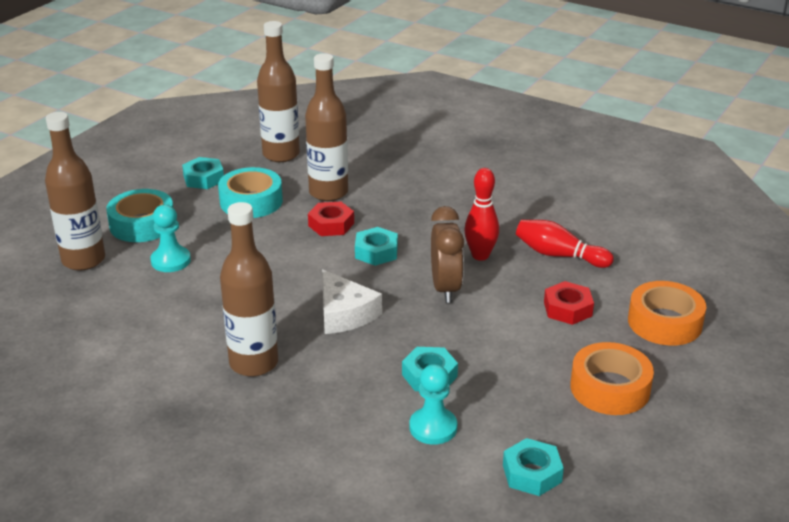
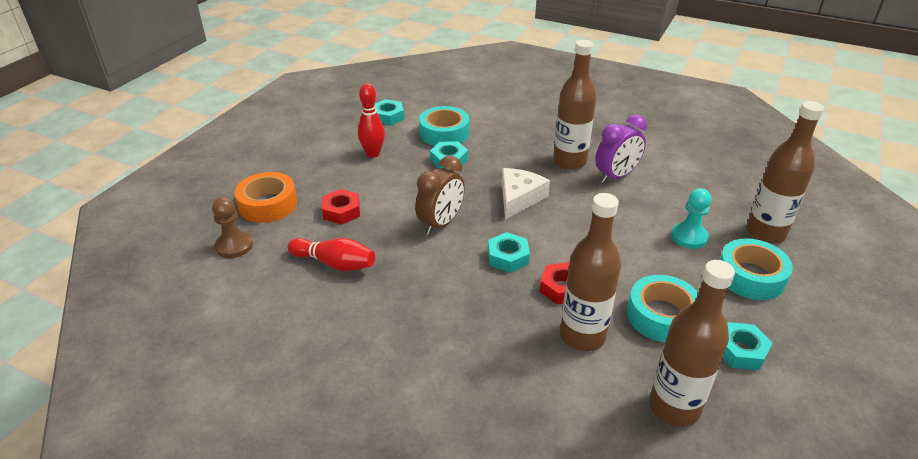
camera: 175 degrees right, 5 degrees up
white cheese [322,269,382,334] -> white cheese turned 60 degrees clockwise [502,168,550,220]
turquoise pawn [409,364,457,445] -> turquoise tape [419,106,469,146]
brown clock [431,206,464,303] -> brown clock turned 135 degrees counterclockwise [415,155,465,235]
red bowling pin [464,168,499,261] -> red bowling pin moved to [358,83,385,158]
orange tape [570,342,654,415] -> none
none -> brown pawn [212,197,253,258]
none -> purple clock [595,114,647,183]

